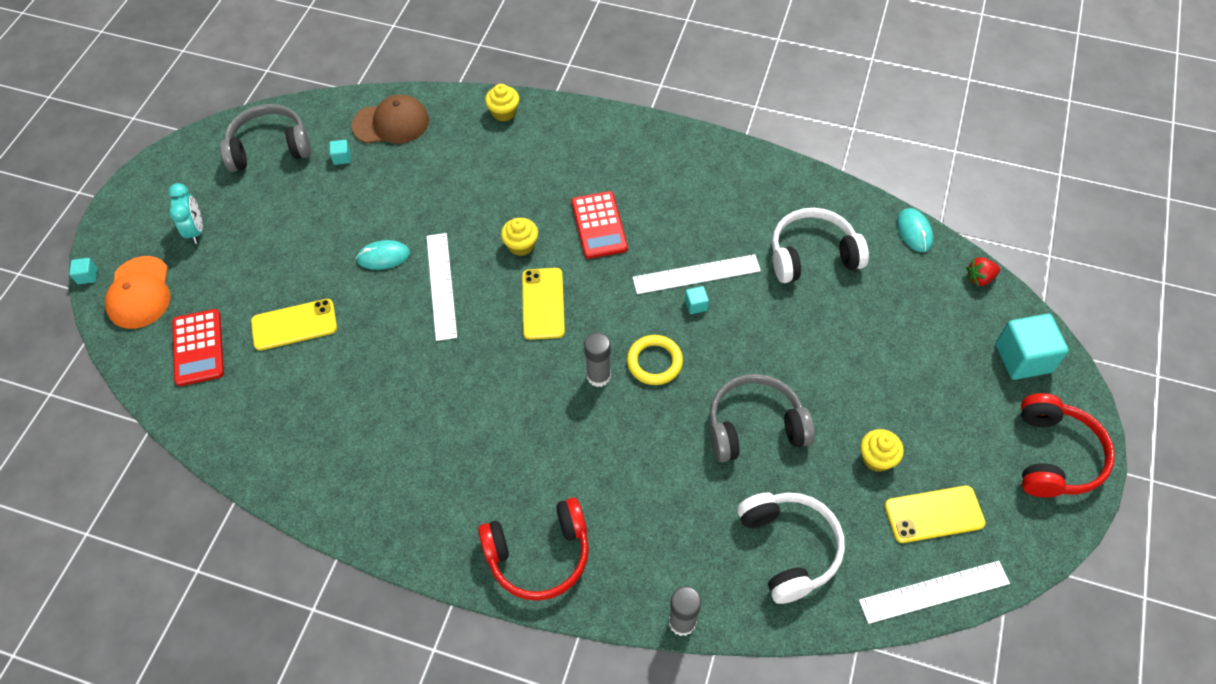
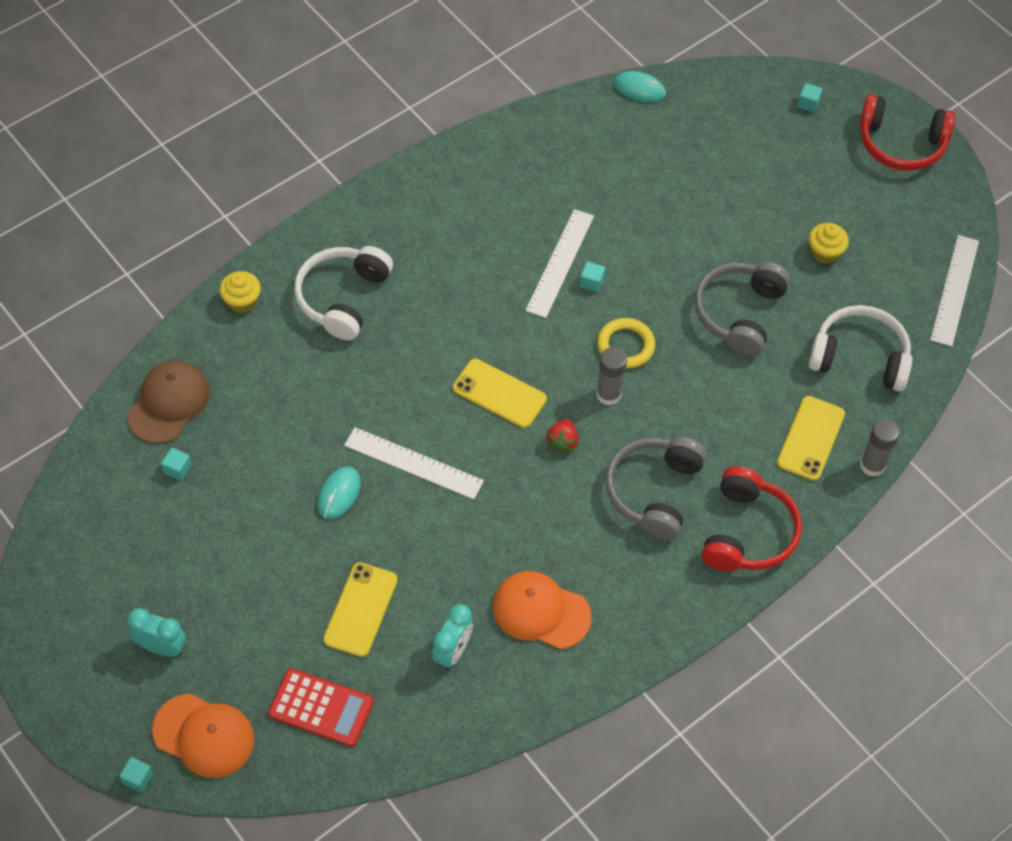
camera: 60 degrees left, 0 degrees up
grey headphones [220,104,311,172] -> grey headphones moved to [605,437,706,540]
yellow cupcake [501,218,538,256] -> none
red calculator [571,191,628,259] -> none
white headphones [772,208,869,283] -> white headphones moved to [294,246,393,341]
yellow phone [885,486,985,543] -> yellow phone moved to [777,396,845,481]
red strawberry [966,257,1000,286] -> red strawberry moved to [547,419,578,453]
turquoise cube [996,313,1069,380] -> turquoise cube [797,83,822,112], size x0.44
red headphones [1021,393,1115,497] -> red headphones turned 150 degrees clockwise [859,94,956,171]
none -> turquoise clock [432,604,473,670]
none -> orange cap [493,571,592,649]

